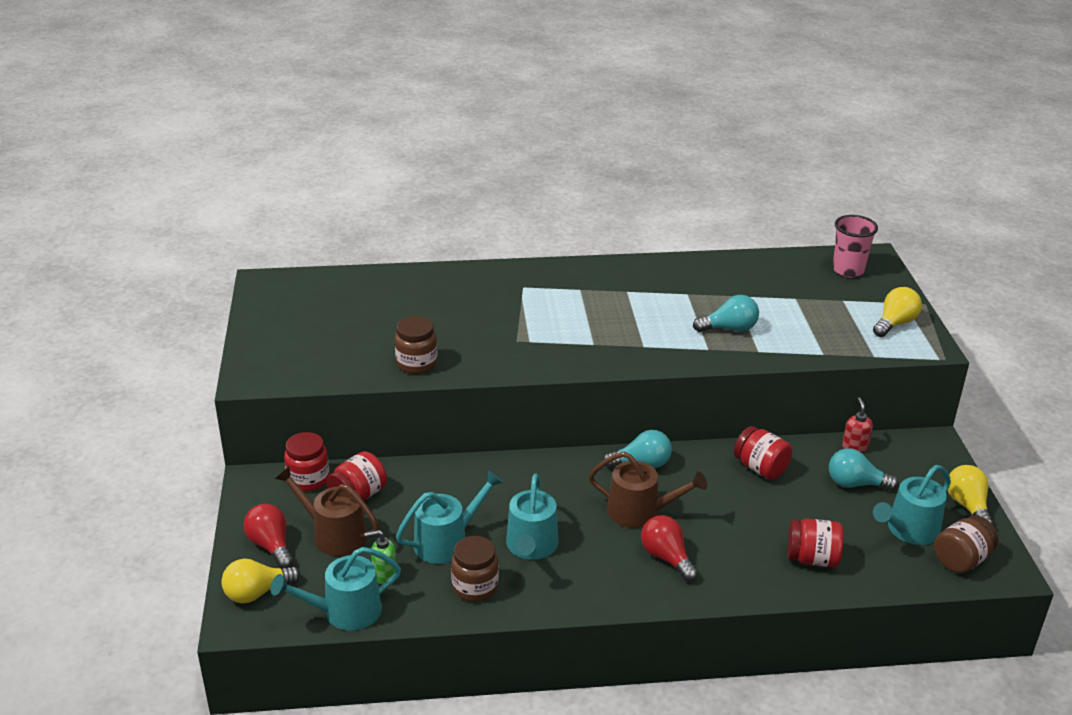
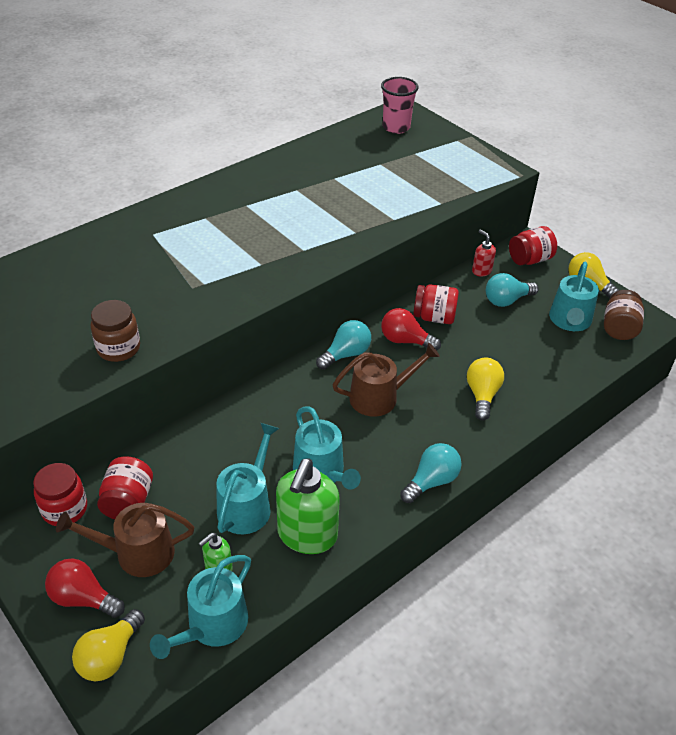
camera: 35 degrees left, 10 degrees up
brown jar [451,536,499,602] -> green soap dispenser [276,459,340,554]
red light bulb [641,515,698,581] -> red light bulb moved to [381,308,441,350]
turquoise light bulb [693,295,759,332] -> turquoise light bulb moved to [400,443,462,503]
red jar [787,519,844,567] -> red jar moved to [509,226,557,265]
yellow light bulb [873,287,922,337] -> yellow light bulb moved to [467,357,504,421]

